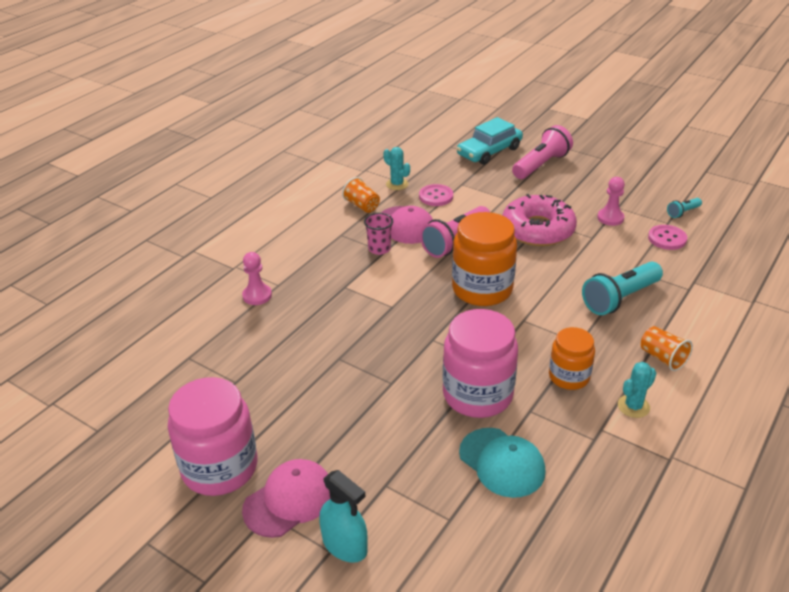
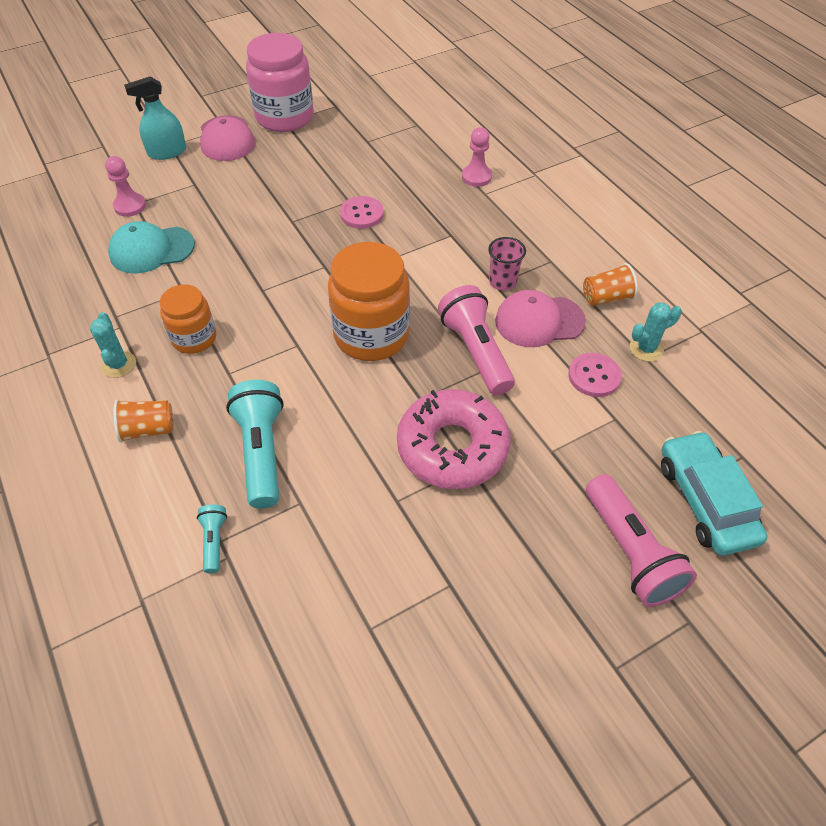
camera: 115 degrees right, 15 degrees up
pink jar [443,309,518,418] -> none
pink pawn [597,177,625,226] -> pink pawn moved to [105,156,146,217]
pink button [648,225,687,250] -> pink button moved to [340,196,384,229]
turquoise flashlight [667,198,702,218] -> turquoise flashlight moved to [197,504,227,573]

